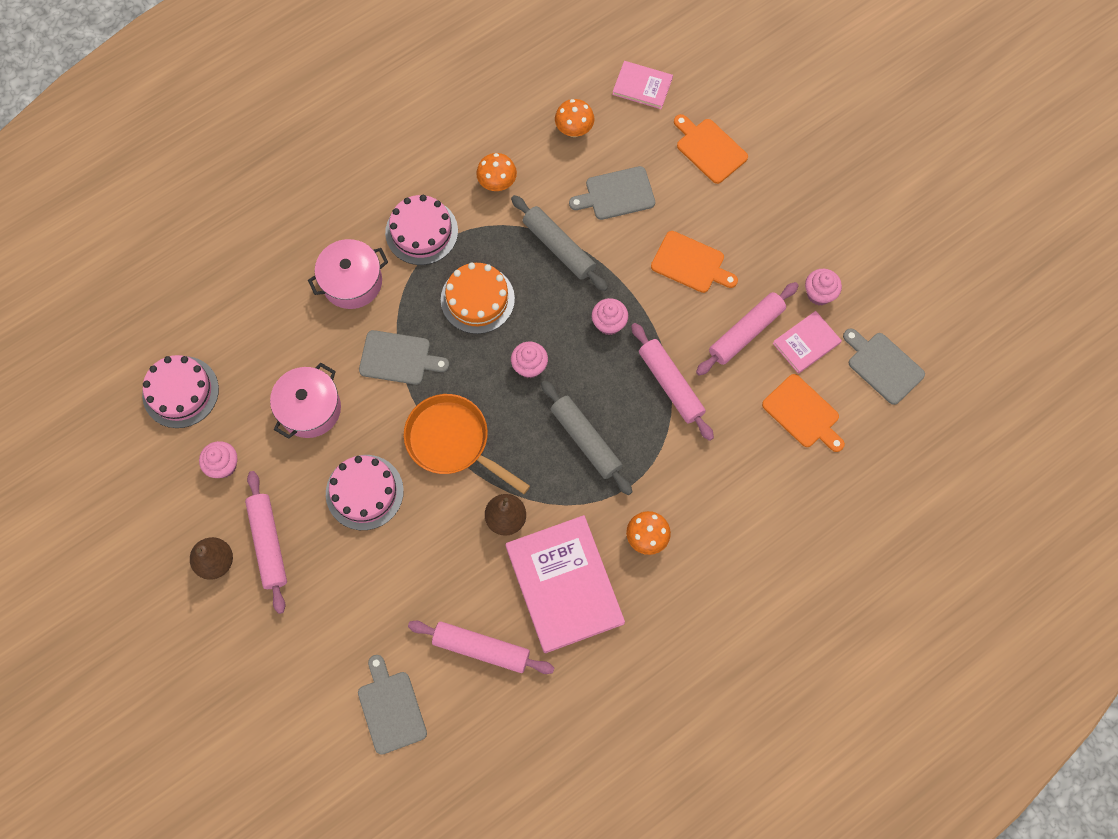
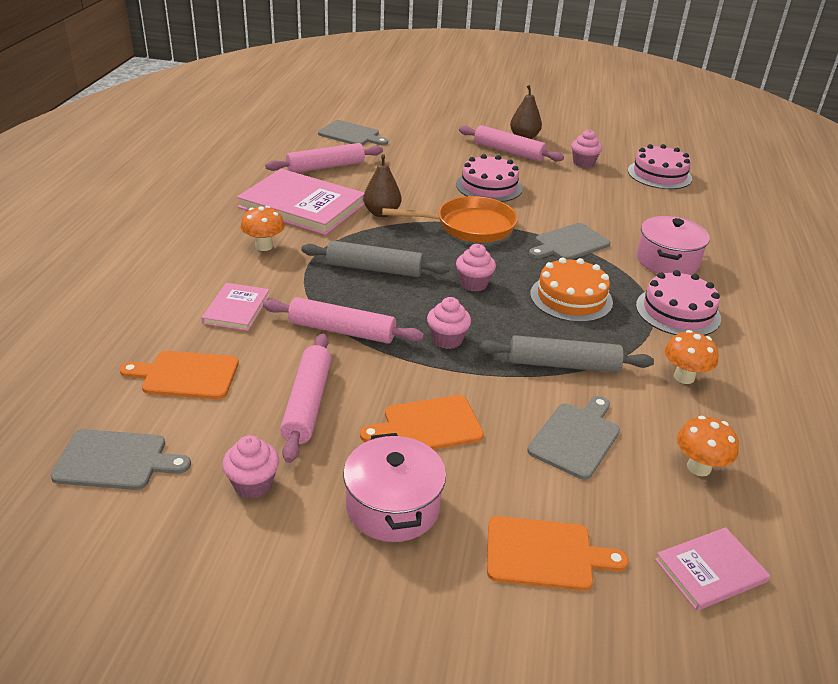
camera: 135 degrees right, 35 degrees down
pink pot [270,363,341,439] -> pink pot moved to [343,433,446,542]
pink book [773,311,842,374] -> pink book moved to [202,283,270,331]

